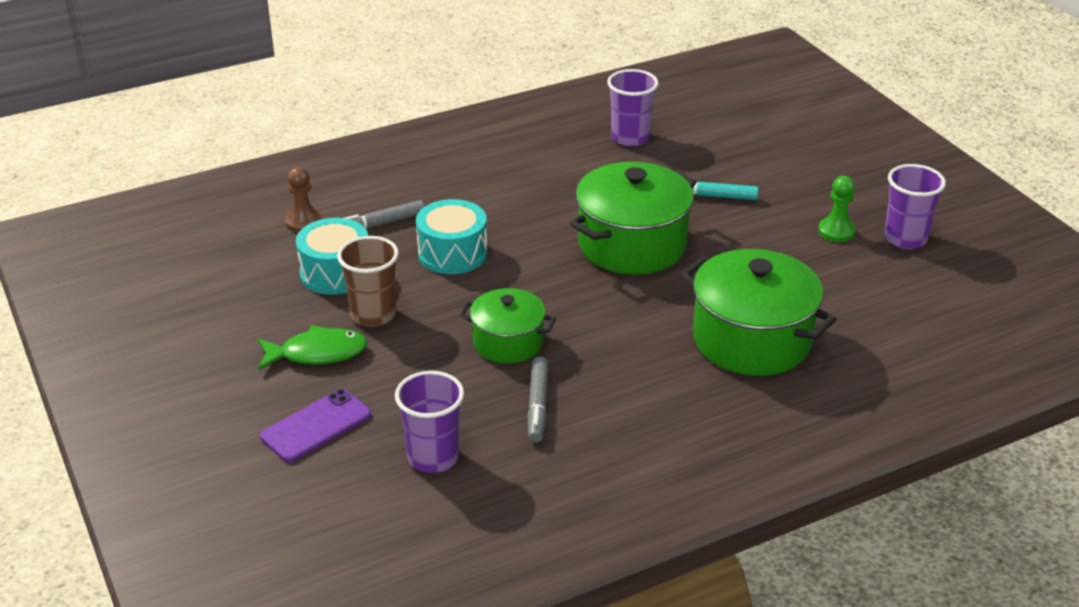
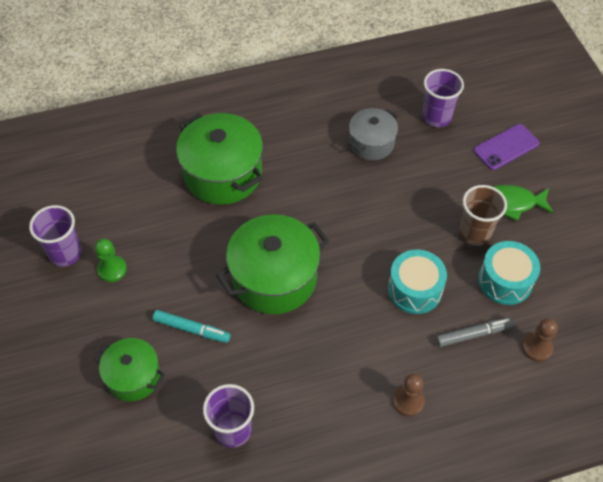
camera: 170 degrees left, 20 degrees up
green pot [460,288,556,364] -> green pot moved to [94,338,165,401]
grey marker [527,357,548,443] -> grey pot [348,108,398,161]
none -> brown pawn [393,373,425,417]

